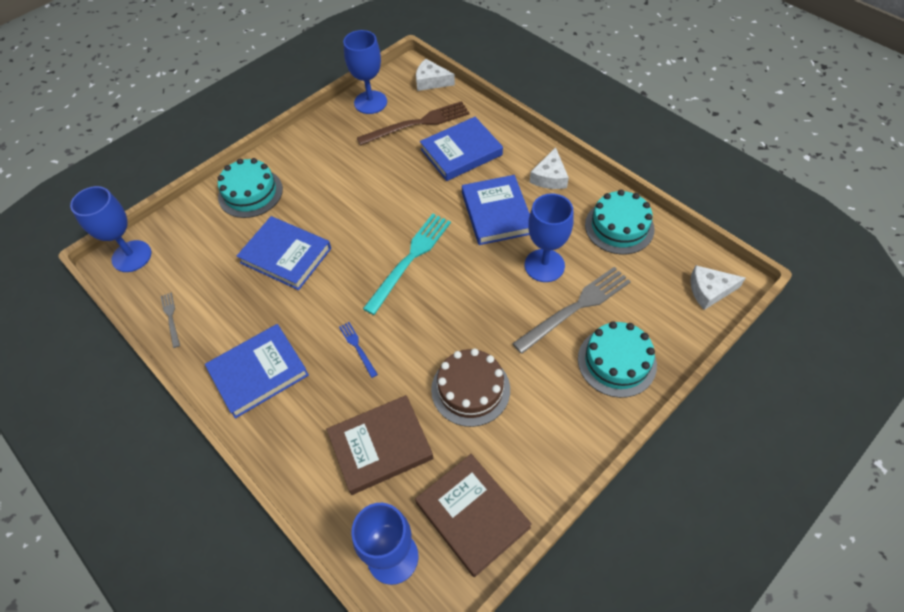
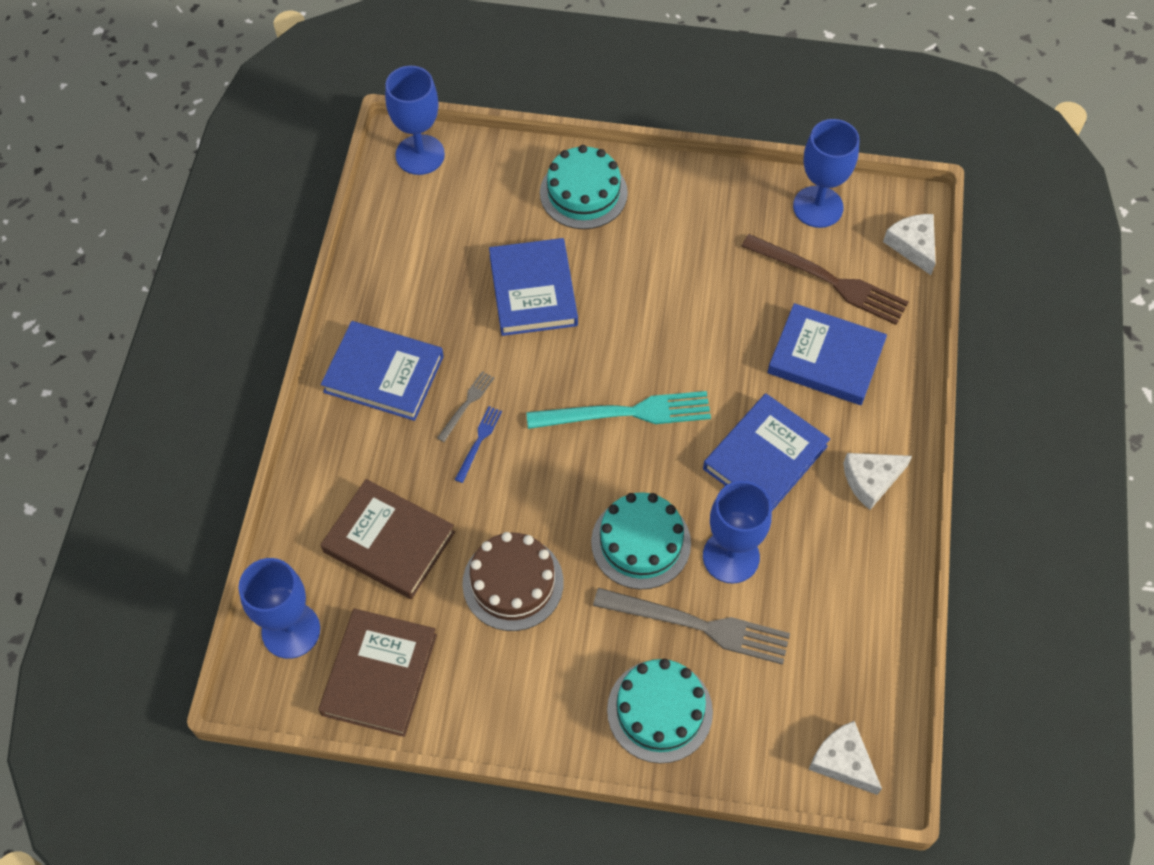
camera: 50 degrees right, 5 degrees up
grey fork [161,293,180,348] -> grey fork moved to [437,371,494,442]
turquoise cake [585,190,655,254] -> turquoise cake moved to [591,492,691,589]

